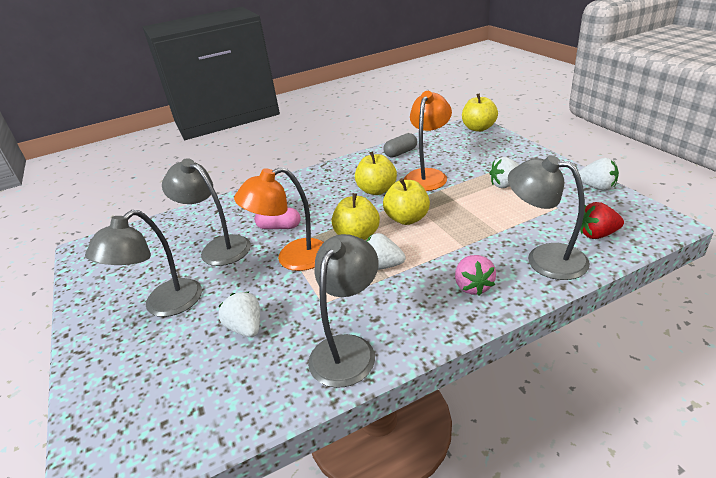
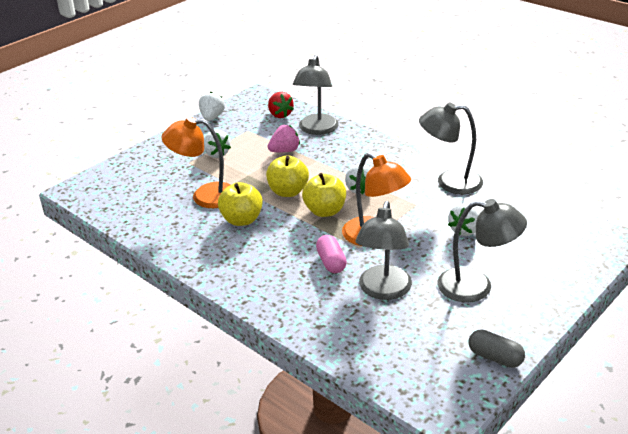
camera: 115 degrees left, 0 degrees up
grey capsule [383,133,417,158] -> grey capsule moved to [469,329,525,368]
pink strawberry [455,255,496,296] -> pink strawberry moved to [267,125,300,152]
yellow apple [462,93,498,132] -> none

